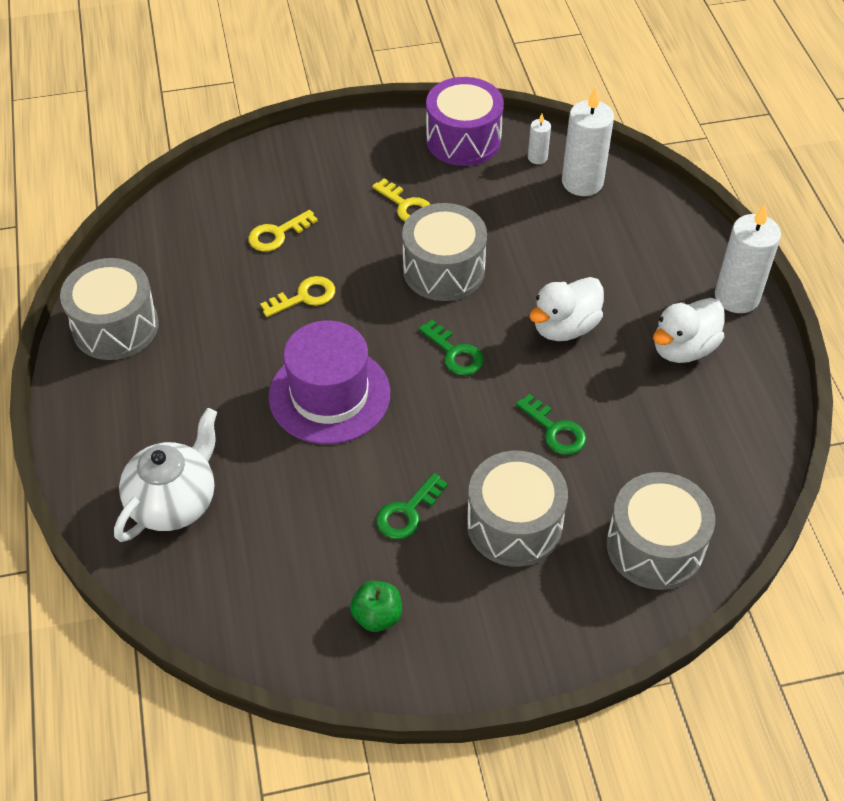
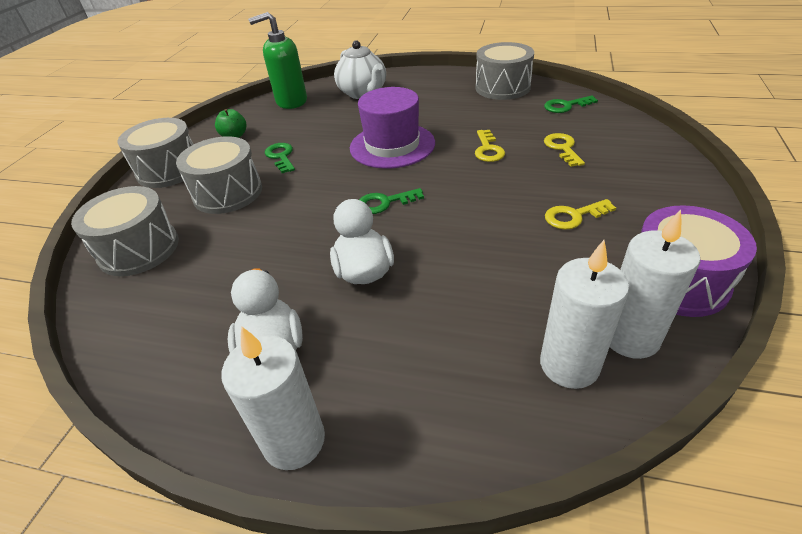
camera: 120 degrees right, 10 degrees down
grey drum [402,203,487,301] -> grey drum moved to [117,118,194,188]
green key [516,394,586,455] -> green key moved to [544,96,598,113]
white candle [528,114,551,164] -> white candle [610,209,700,359], size x2.06
none -> green soap dispenser [248,12,307,109]

